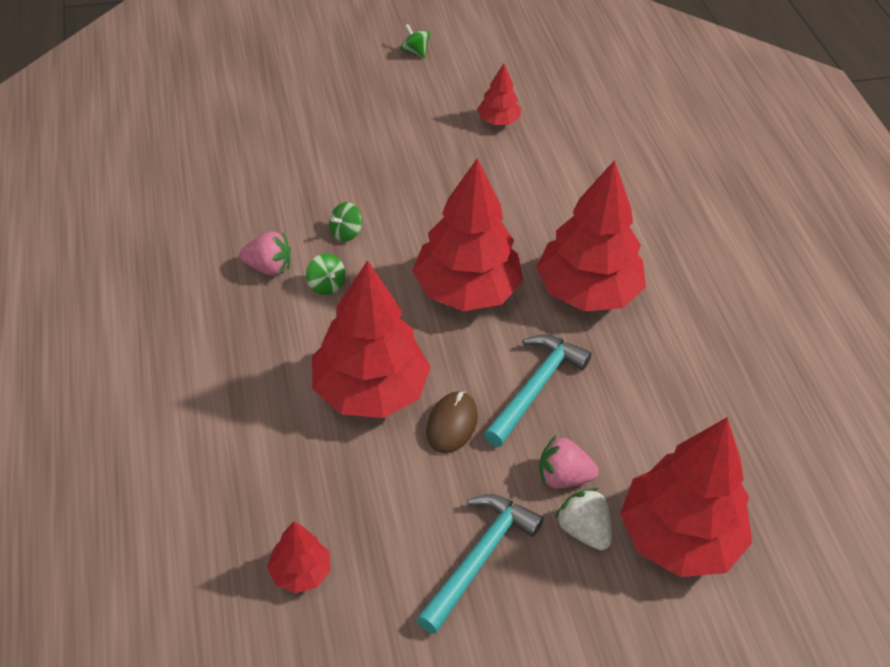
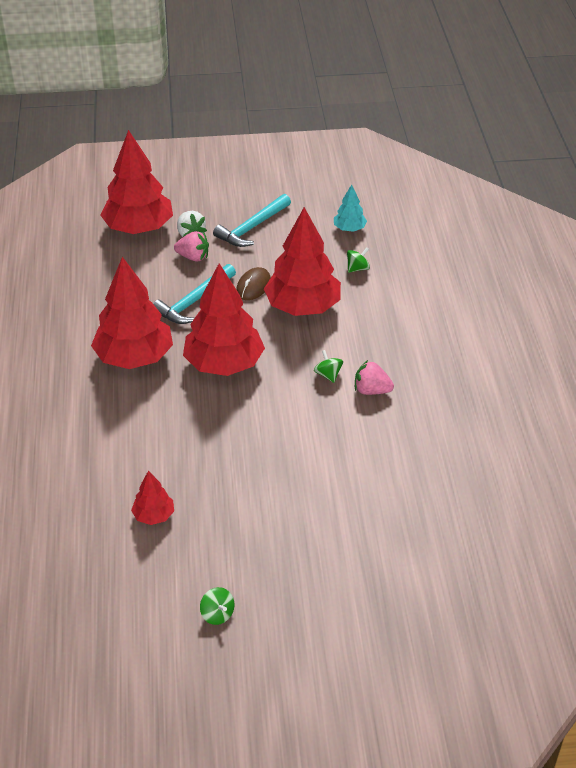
camera: 170 degrees left, 5 degrees down
red tree [267,521,331,593] -> turquoise tree [334,185,367,232]
green spinning top [329,202,362,242] -> green spinning top moved to [347,247,370,273]

